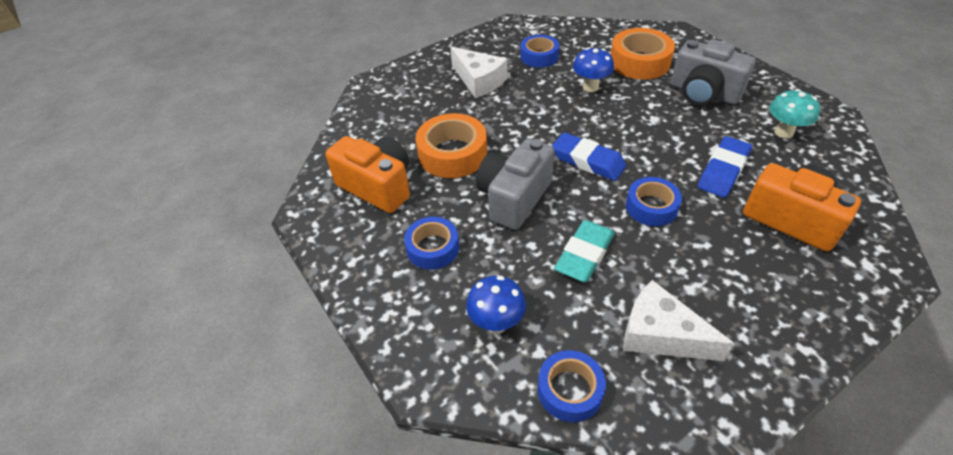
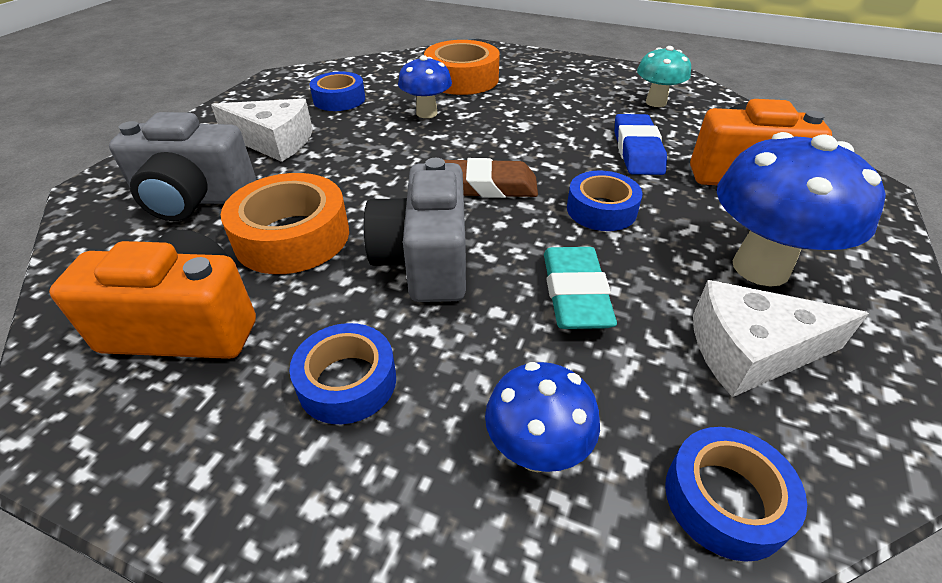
camera: 35 degrees left, 5 degrees down
blue eraser [552,132,626,181] -> brown eraser [444,158,538,198]
grey camera [671,39,756,106] -> grey camera moved to [109,112,256,221]
none -> blue mushroom [717,132,886,287]

